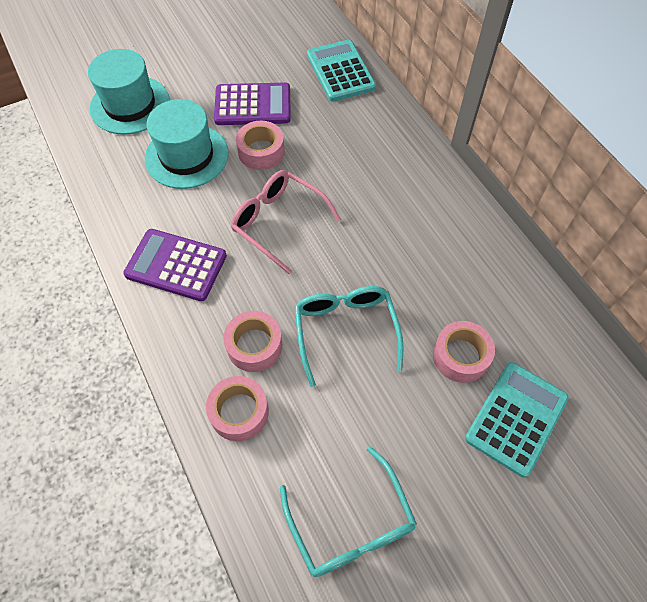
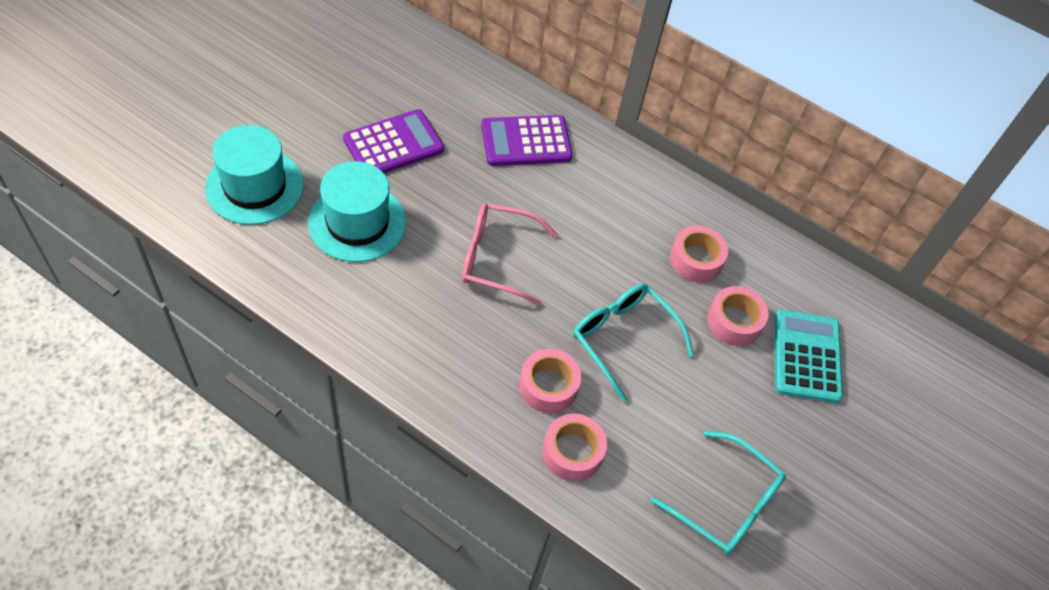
camera: 35 degrees left, 5 degrees down
purple calculator [123,229,227,301] -> purple calculator moved to [481,115,573,166]
pink tape [236,121,285,170] -> pink tape moved to [670,225,728,282]
turquoise calculator [307,40,376,102] -> none

